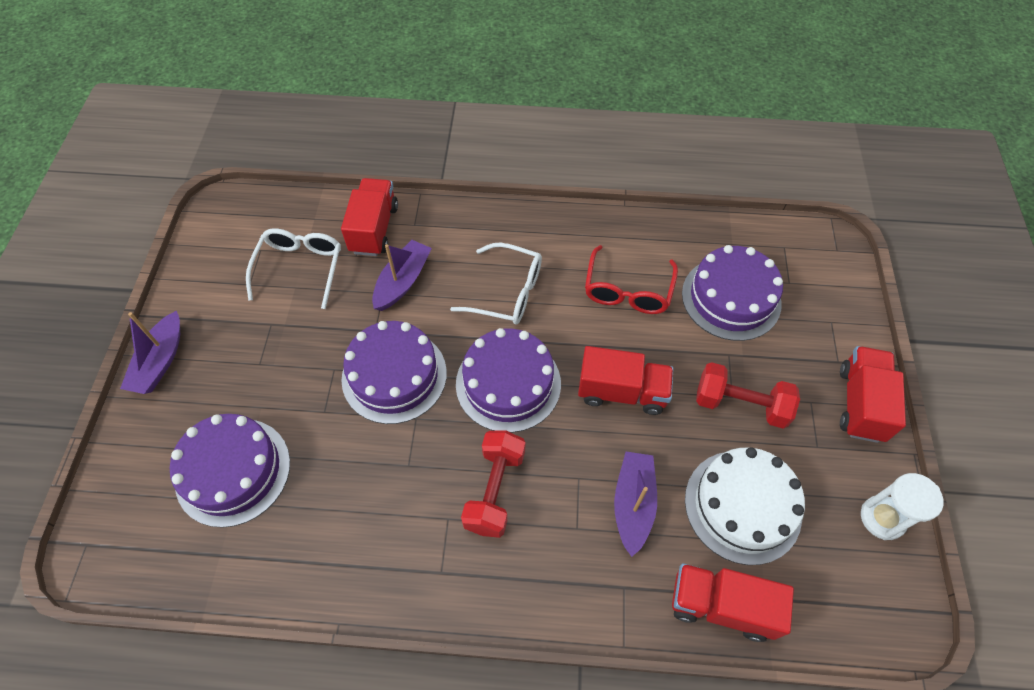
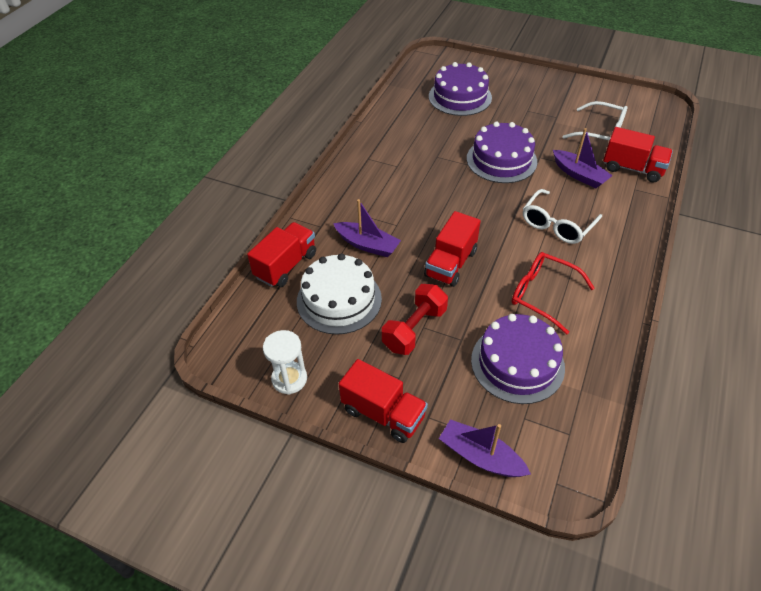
camera: 110 degrees right, 10 degrees down
purple boat [120,310,180,394] -> purple boat moved to [439,419,531,477]
purple cake [456,328,561,433] -> none
red dumbbell [461,431,525,538] -> none

